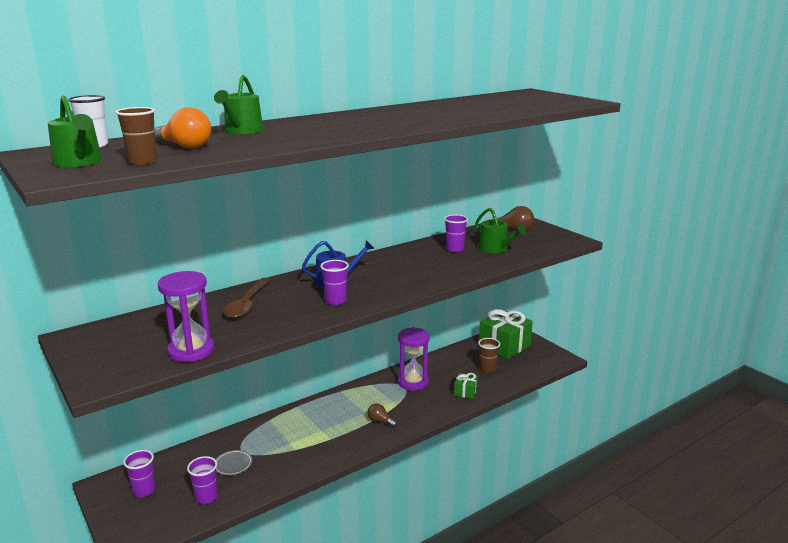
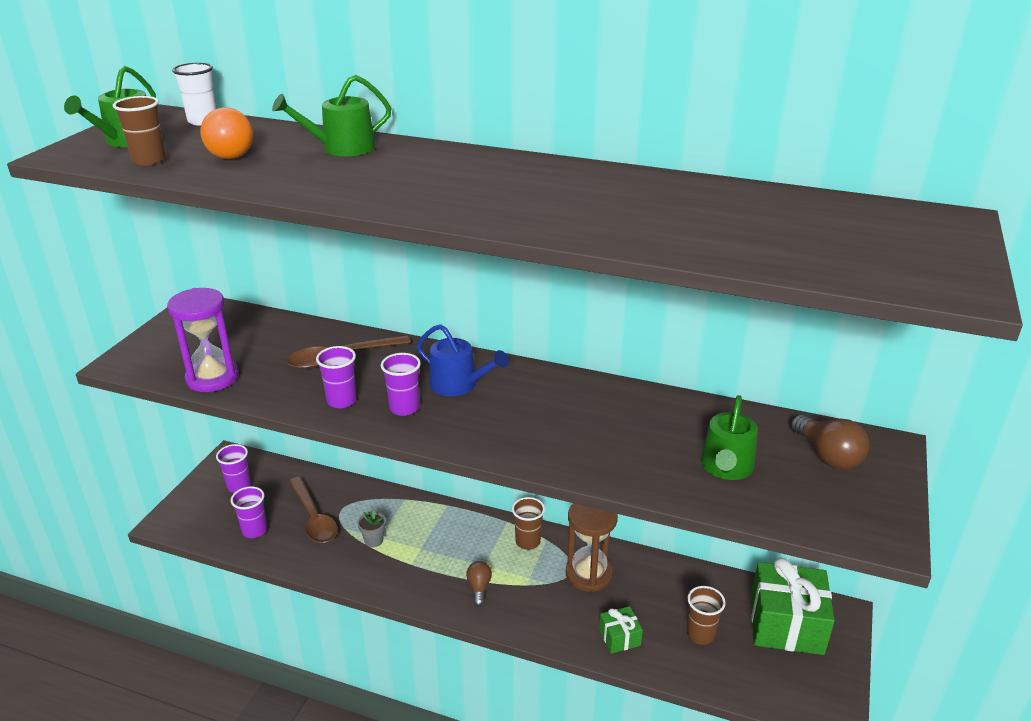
camera: 55 degrees right, 10 degrees up
grey plate [215,450,252,476] -> brown spoon [289,477,338,543]
purple hourglass [398,327,430,391] -> brown hourglass [566,503,618,592]
purple cup [444,215,468,252] -> purple cup moved to [316,346,356,408]
none -> grey flower pot [358,509,386,547]
none -> brown cup [512,497,545,550]

